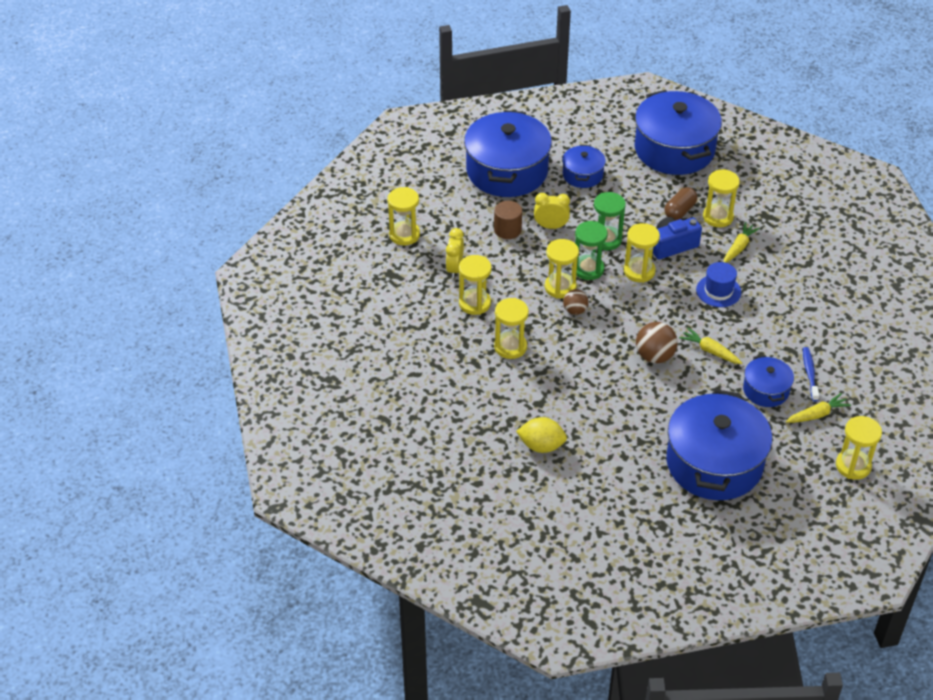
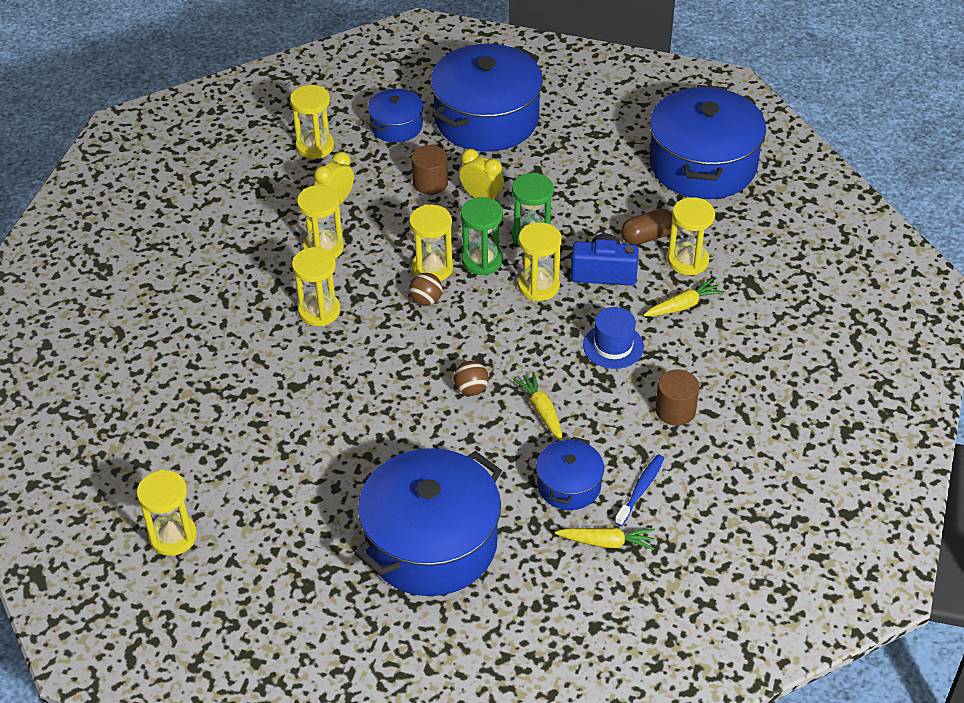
camera: 30 degrees right, 0 degrees up
yellow lemon [516,417,567,453] -> none
blue pot [562,145,606,188] -> blue pot moved to [368,89,423,143]
brown ball [636,322,678,363] -> brown ball [454,361,489,396], size x0.63
yellow hourglass [836,416,882,480] -> yellow hourglass moved to [137,470,197,556]
none -> brown cylinder [656,369,699,426]

